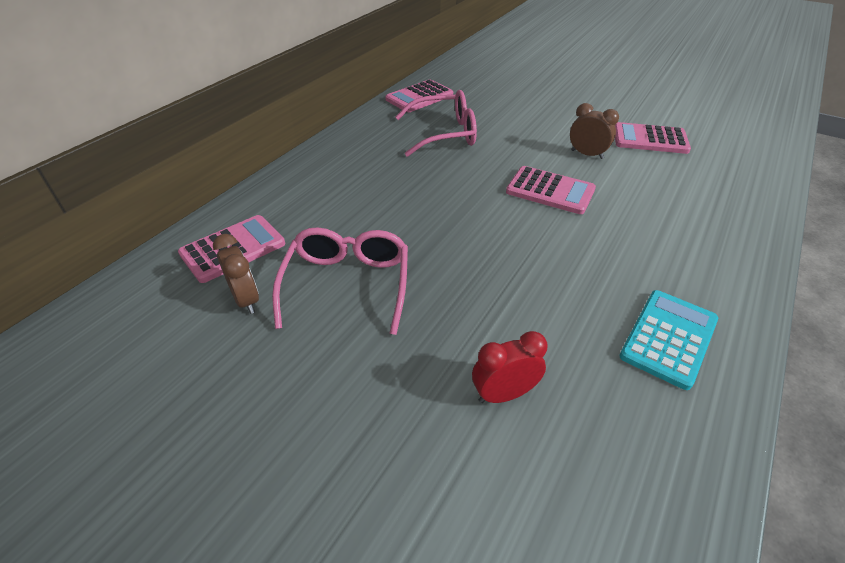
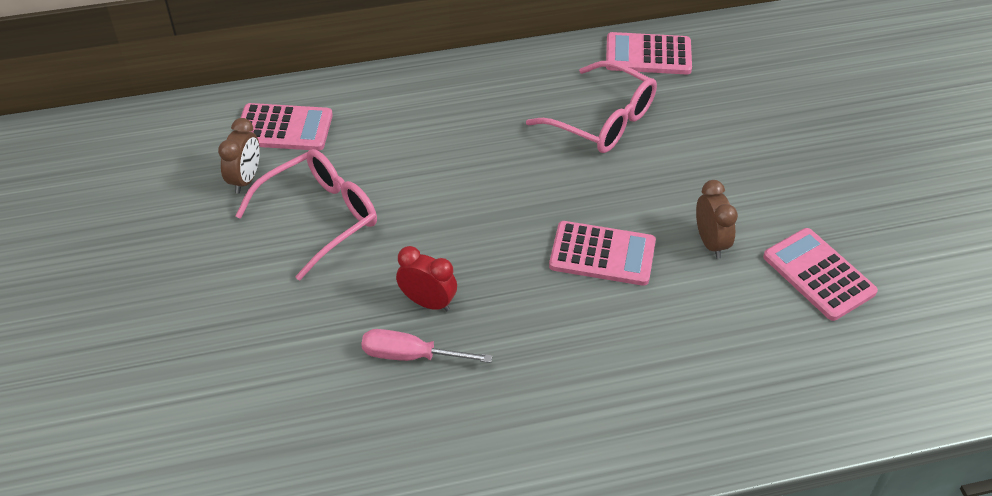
camera: 45 degrees right, 5 degrees up
red clock [472,331,547,403] -> red clock moved to [396,246,457,312]
pink calculator [506,166,596,214] -> pink calculator turned 60 degrees counterclockwise [549,221,656,286]
turquoise calculator [619,290,718,390] -> none
none -> pink screwdriver [361,329,493,363]

